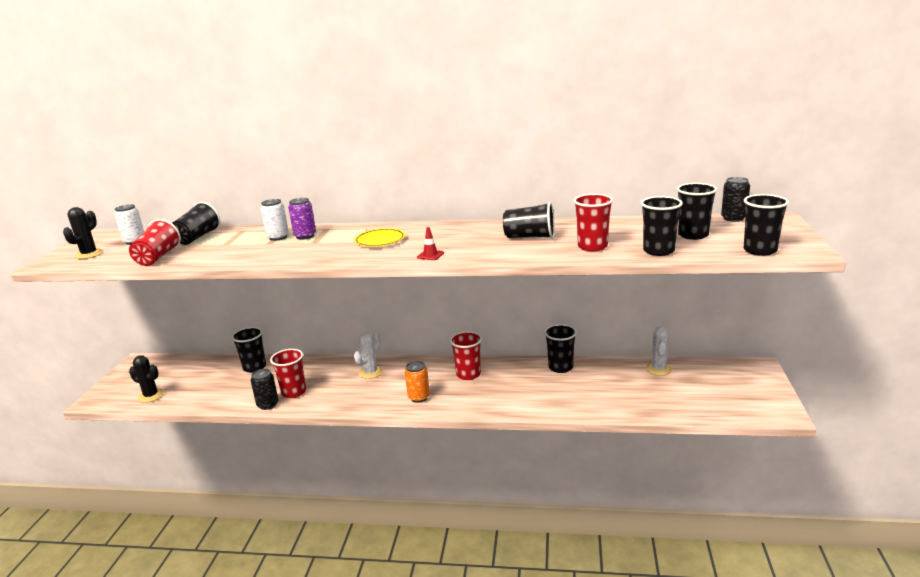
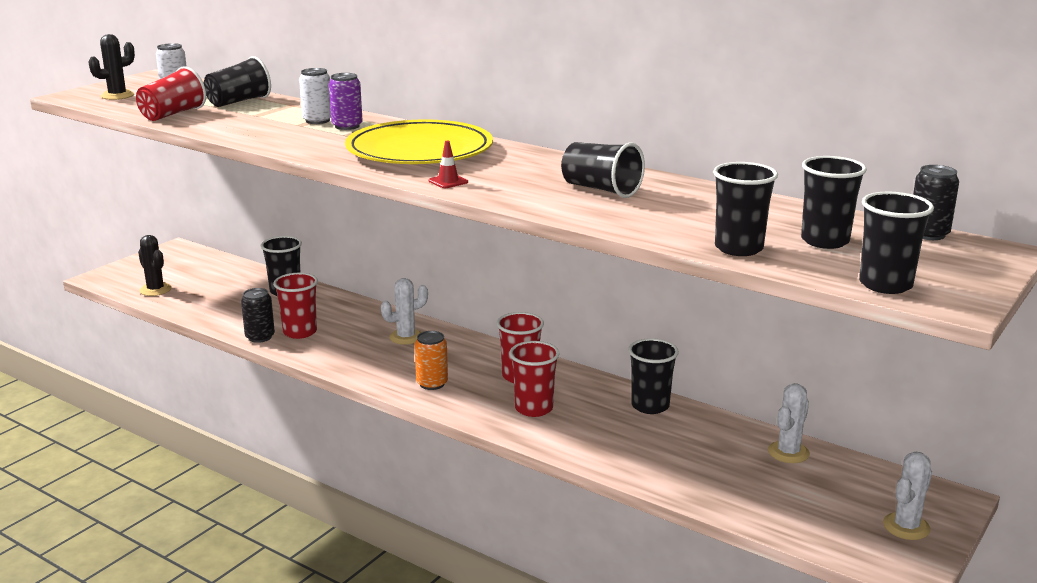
camera: 25 degrees right, 0 degrees up
yellow plate [354,228,405,247] -> yellow plate [345,119,493,164], size x2.03
red cup [573,194,613,251] -> red cup moved to [509,341,559,417]
none -> white cactus [883,452,932,540]

